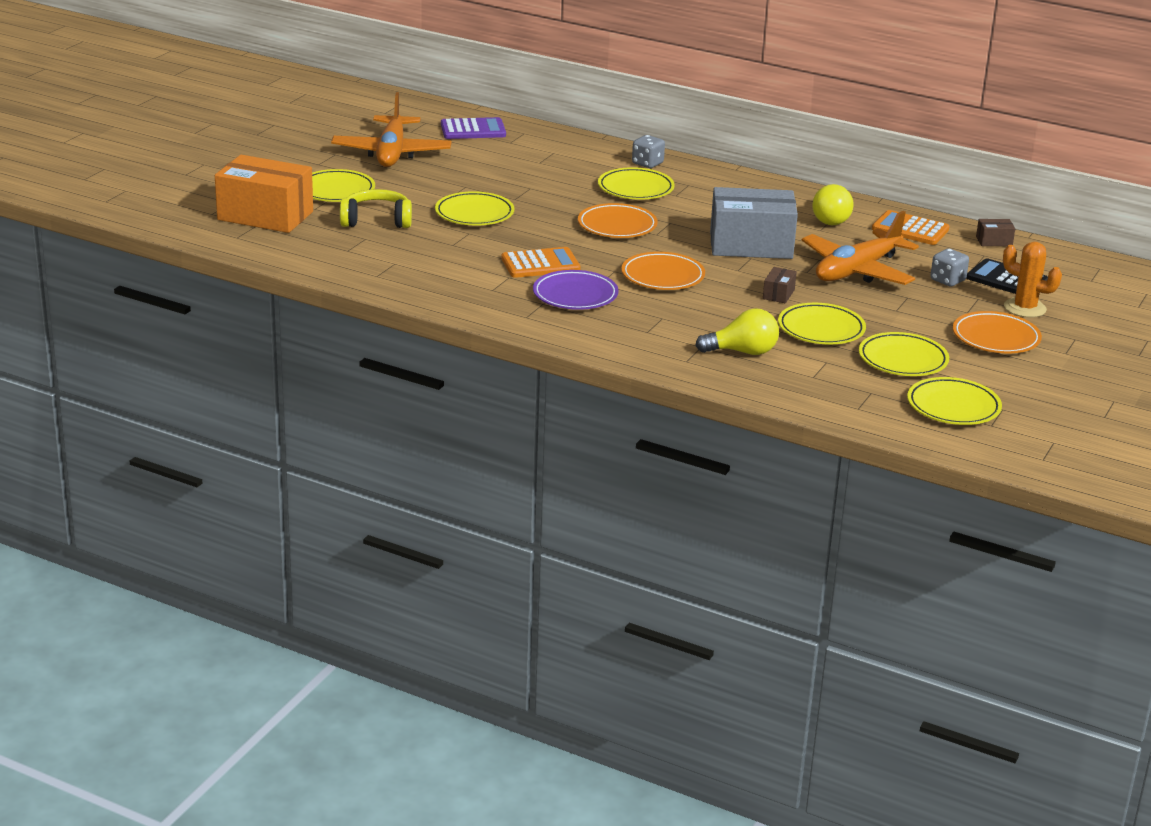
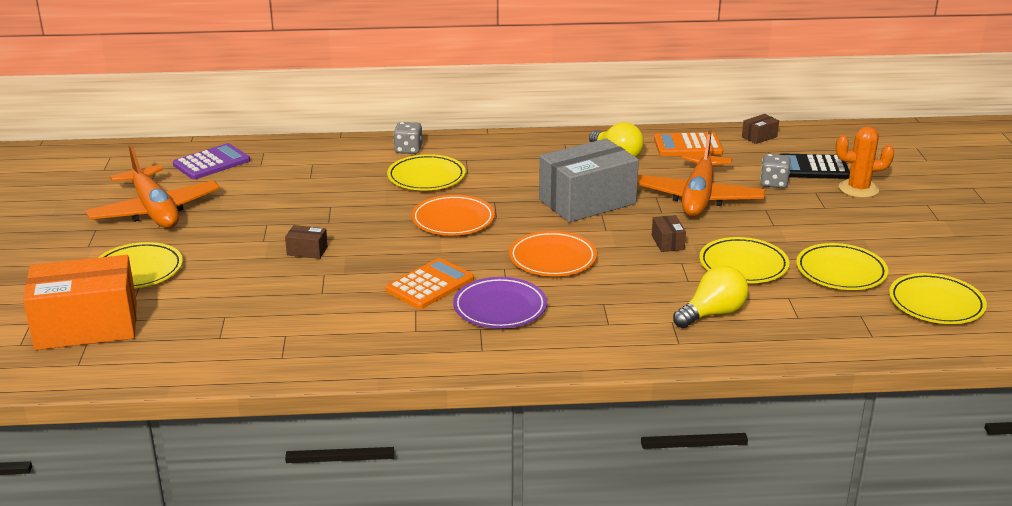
camera: 30 degrees left, 0 degrees up
yellow headphones [340,189,412,228] -> none
yellow plate [435,191,514,225] -> brown box [285,225,328,259]
orange plate [953,311,1042,353] -> none

